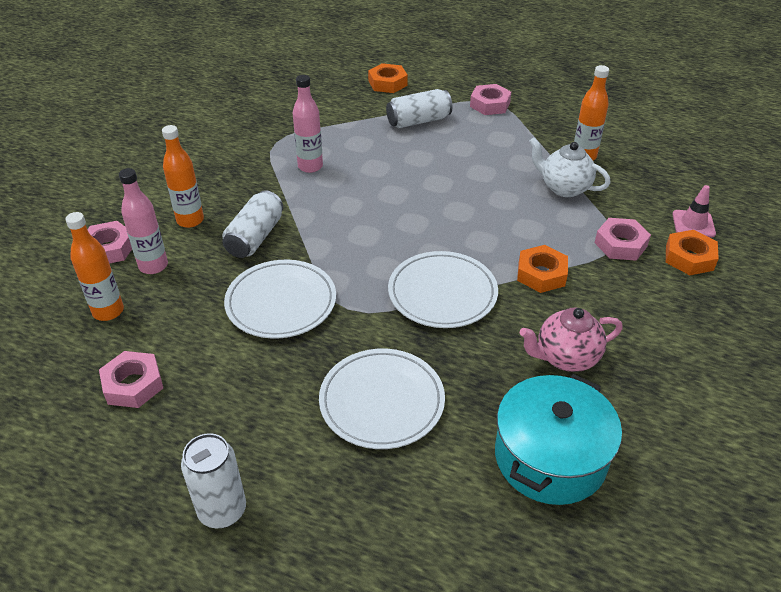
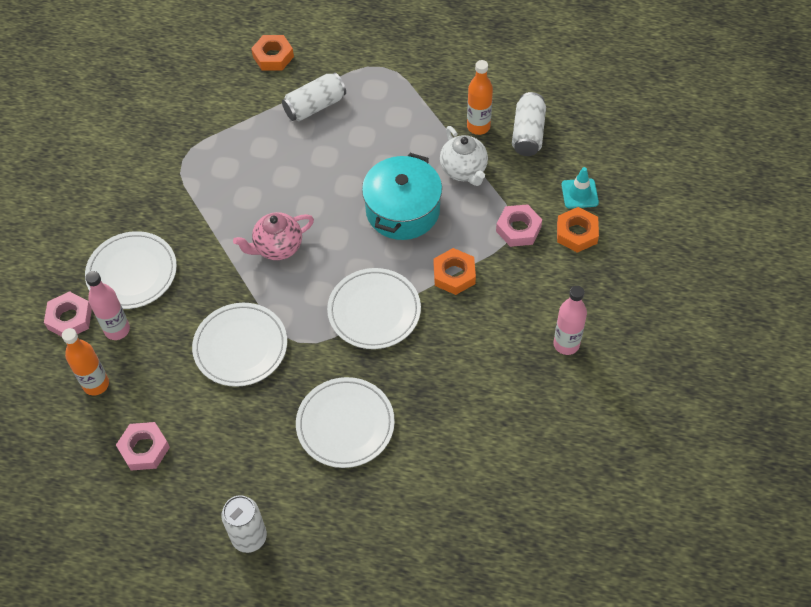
camera: 10 degrees left, 15 degrees up
orange bottle [162,125,204,228] -> white plate [85,231,177,309]
white can [222,190,283,258] -> white can moved to [512,92,546,156]
pink bottle [293,75,323,173] -> pink bottle moved to [554,286,587,355]
pink nut [470,84,511,115] -> none
turquoise pot [495,374,622,505] -> turquoise pot moved to [362,153,442,240]
pink teapot [520,307,623,372] -> pink teapot moved to [233,212,314,260]
white teapot [529,137,610,197] -> white teapot turned 135 degrees counterclockwise [440,126,488,186]
pink traffic cone [672,185,716,238] -> turquoise traffic cone [561,167,599,209]

